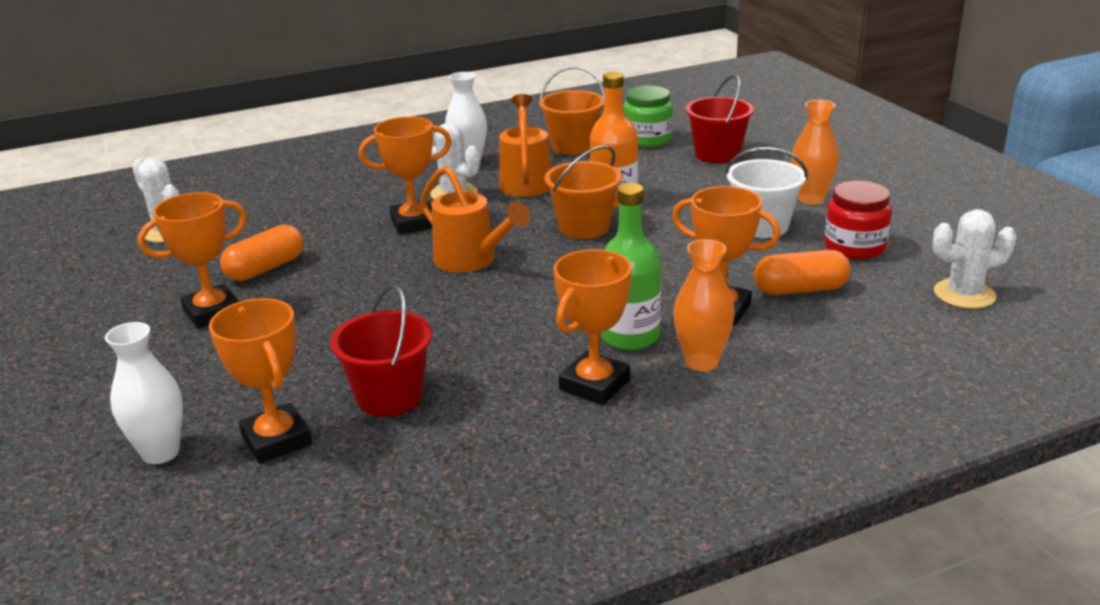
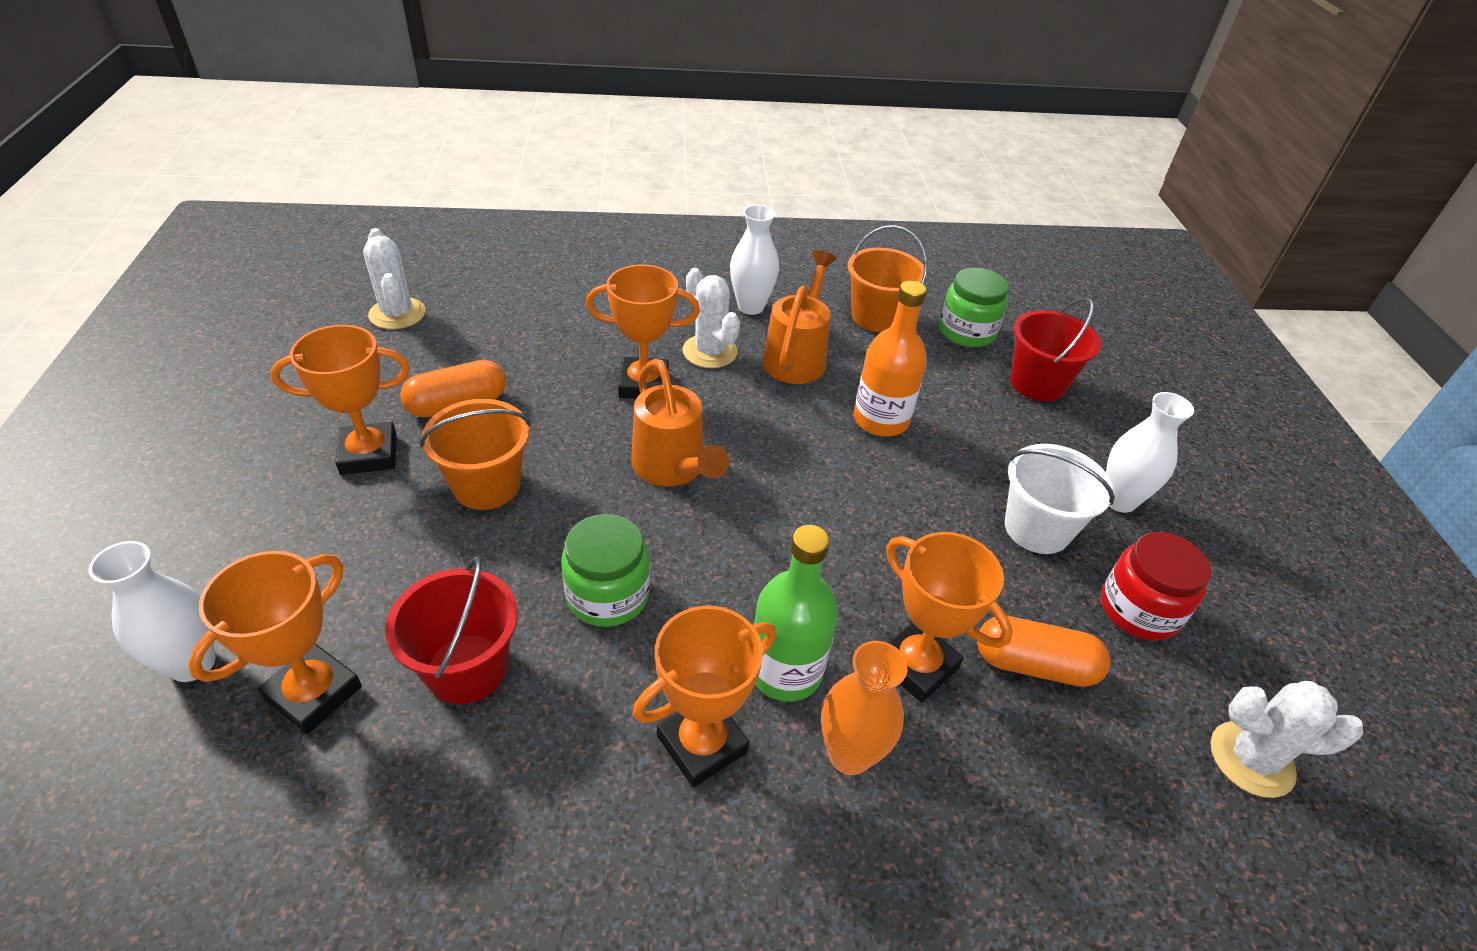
camera: 15 degrees right, 15 degrees up
orange trophy [209,298,312,463] -> orange trophy turned 45 degrees clockwise [188,551,362,734]
orange bucket [544,145,622,239] -> orange bucket moved to [420,399,530,510]
orange vase [791,100,839,205] -> white vase [1106,392,1194,513]
none -> green jar [561,514,650,627]

